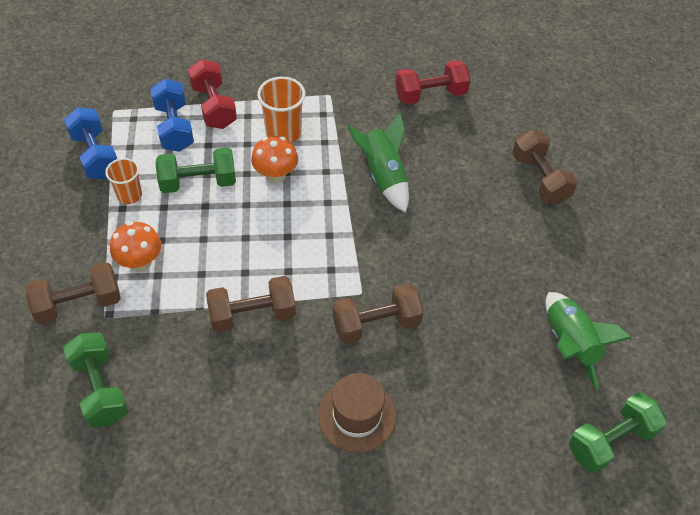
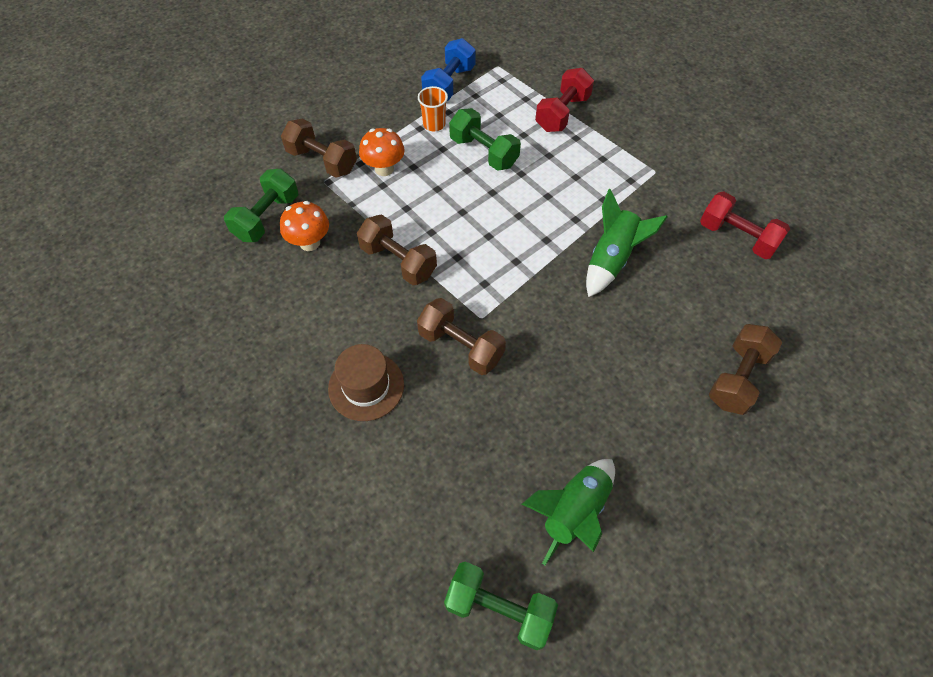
camera: 55 degrees right, 5 degrees up
blue dumbbell [150,79,194,152] -> none
orange mushroom [251,136,298,184] -> orange mushroom moved to [280,201,329,251]
orange cup [257,77,305,143] -> none

